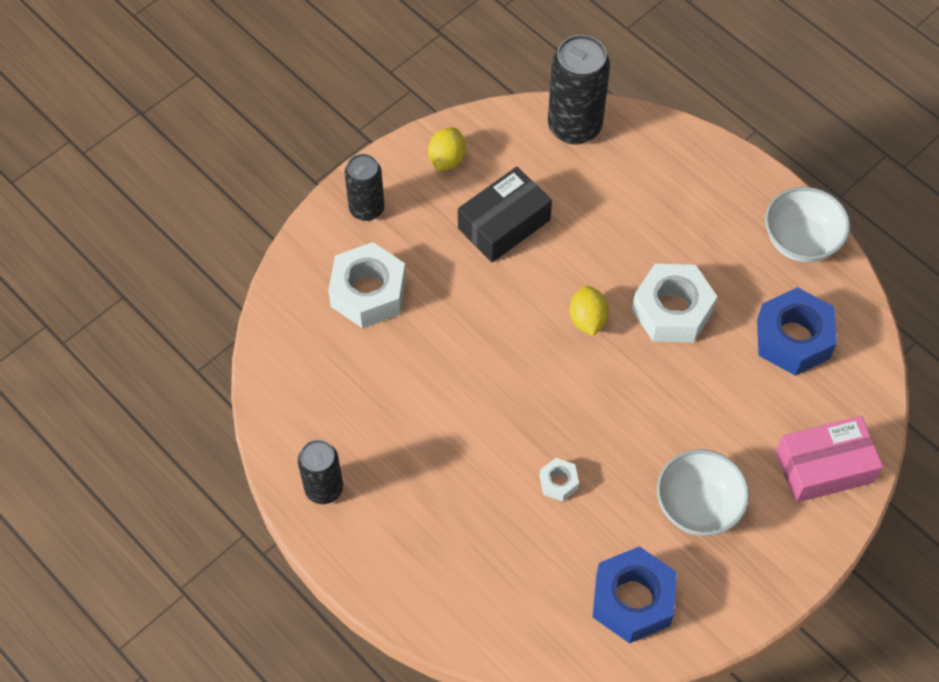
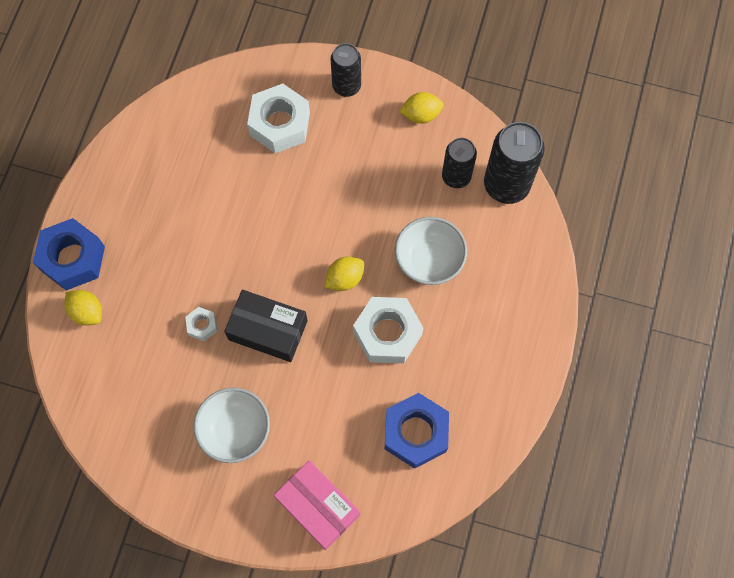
camera: 60 degrees right, 10 degrees up
black can [298,440,343,504] -> black can moved to [442,138,477,188]
black box [458,167,552,263] -> black box moved to [224,290,308,362]
blue nut [593,546,677,643] -> blue nut moved to [33,218,105,291]
white bowl [765,187,850,262] -> white bowl moved to [395,217,467,285]
none -> yellow lemon [65,290,102,326]

